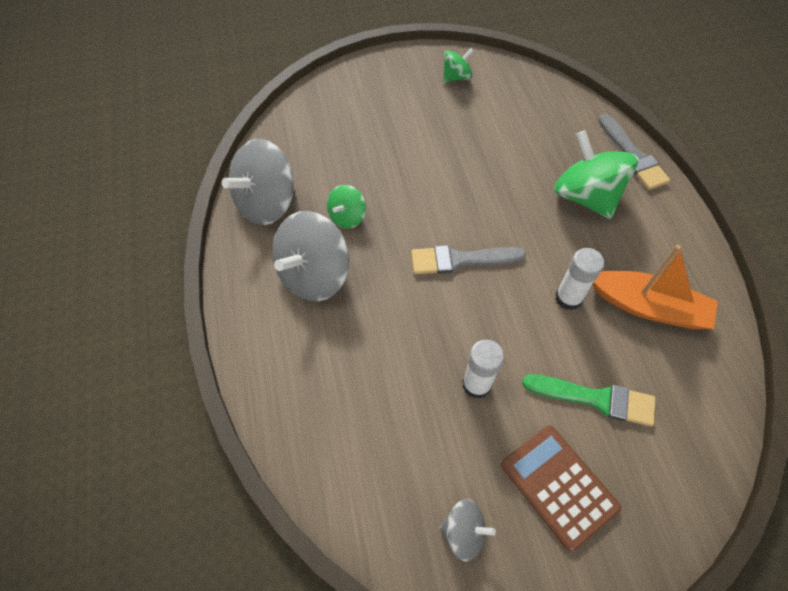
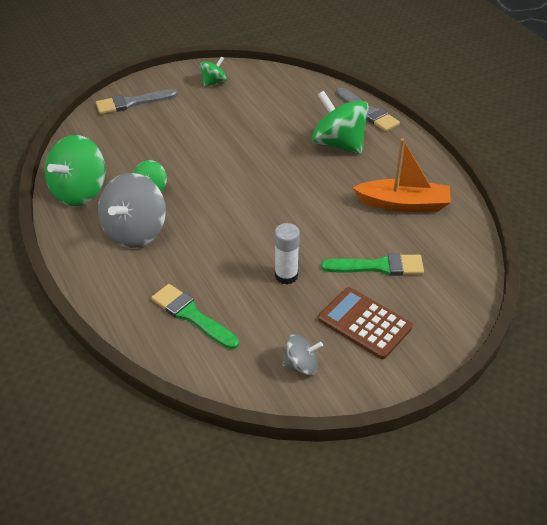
camera: 15 degrees left, 15 degrees down
grey spinning top [222,139,294,225] -> green spinning top [45,135,105,206]
grey brush [411,245,526,274] -> grey brush moved to [96,89,178,114]
white glue stick [555,248,604,310] -> none
none -> green brush [151,284,239,349]

